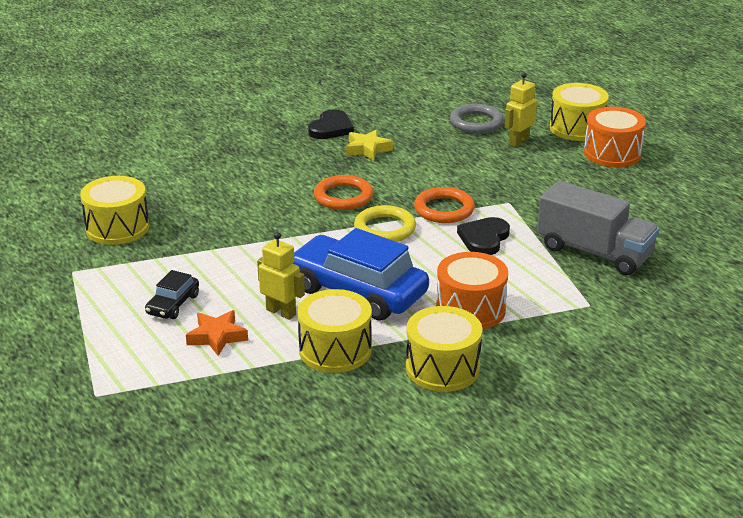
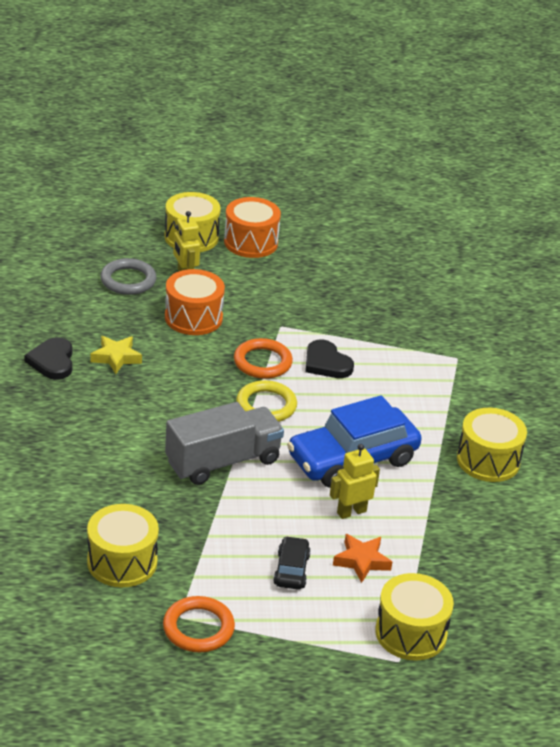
camera: 65 degrees left, 5 degrees up
black car [145,270,199,319] -> black car turned 135 degrees counterclockwise [273,536,311,590]
yellow drum [297,289,372,373] -> yellow drum moved to [375,573,454,661]
black heart [308,109,354,139] -> black heart turned 150 degrees counterclockwise [24,337,72,380]
orange ring [314,175,374,210] -> orange ring moved to [163,596,235,652]
orange drum [436,252,508,330] -> orange drum moved to [165,269,225,335]
grey truck [537,181,659,275] -> grey truck moved to [165,402,284,485]

